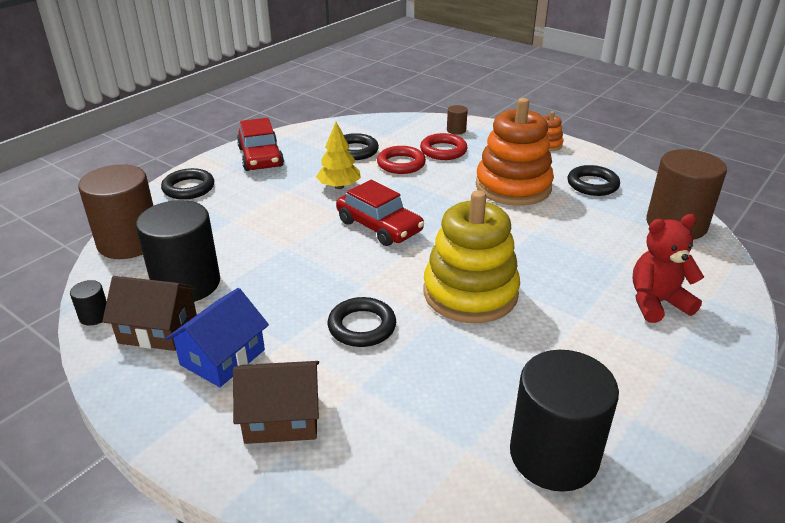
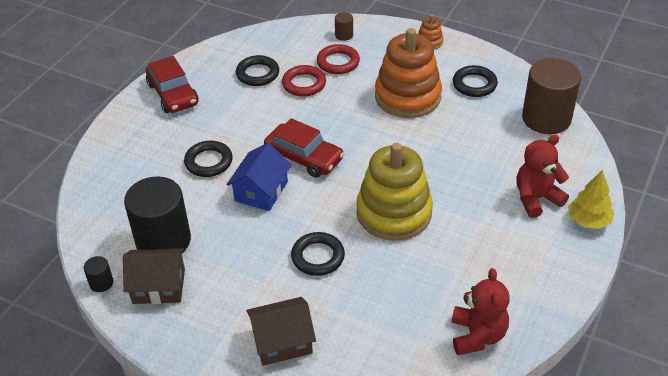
camera: 10 degrees left, 10 degrees up
brown cylinder [78,164,153,259] -> none
black ring [161,168,214,200] -> black ring moved to [184,141,233,177]
blue house [165,288,269,387] -> blue house moved to [226,143,292,211]
yellow tree [316,122,361,189] -> yellow tree moved to [568,170,615,229]
black cylinder [510,350,619,492] -> red teddy bear [452,268,510,355]

